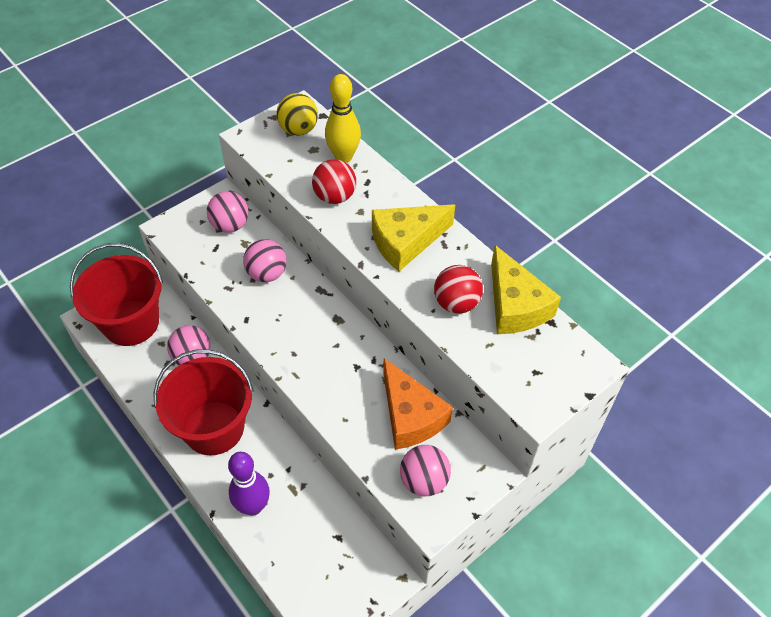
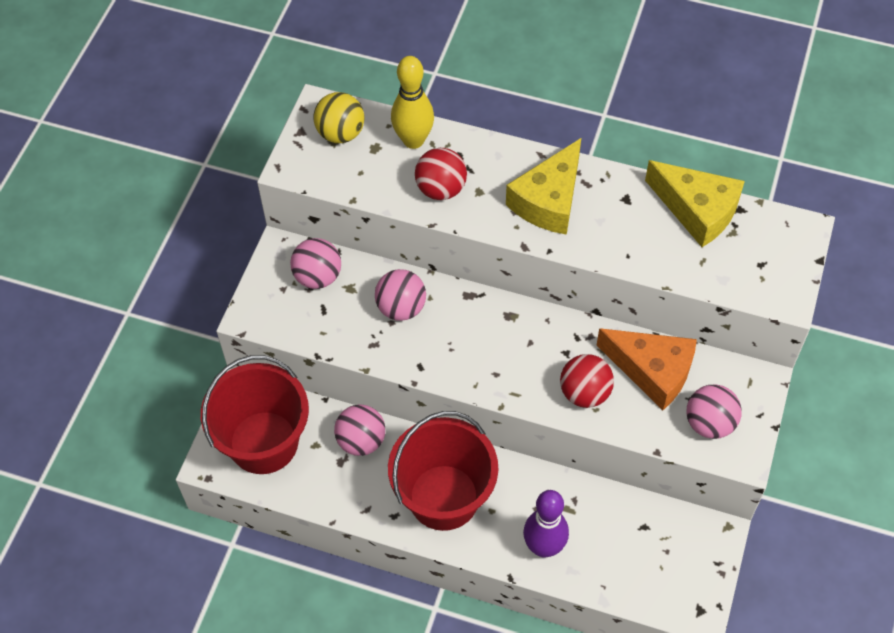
camera: 30 degrees left, 5 degrees up
red ball [434,265,483,314] -> red ball moved to [560,354,614,408]

